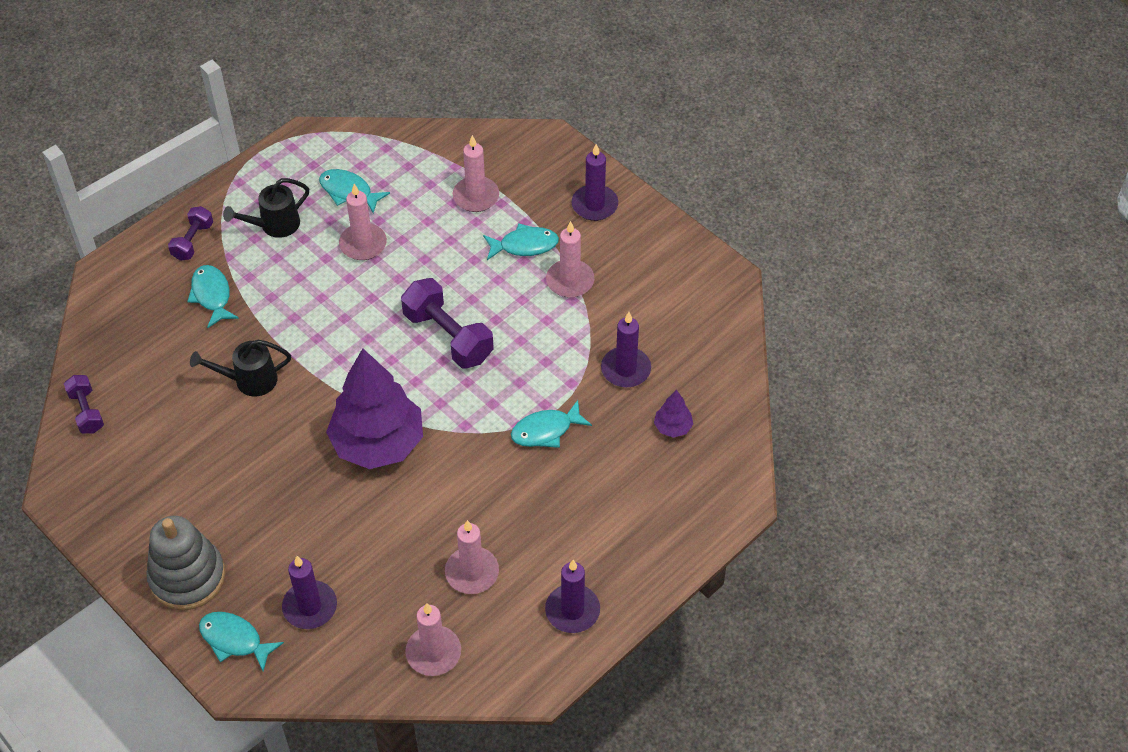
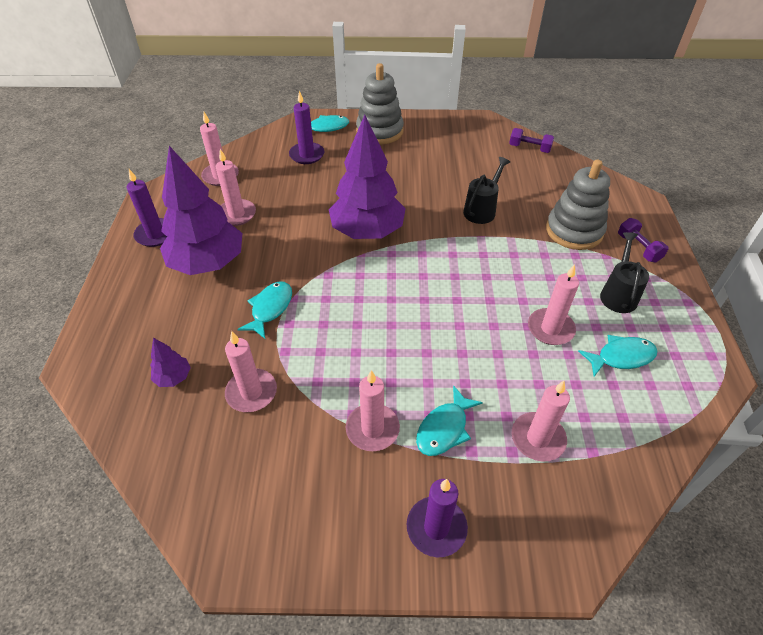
camera: 135 degrees right, 5 degrees down
turquoise fish [187,265,239,328] -> grey stacking toy [546,160,610,250]
purple dumbbell [401,278,494,368] -> none
purple candle [601,312,651,387] -> pink candle [225,331,277,412]
none -> purple tree [160,146,243,275]

